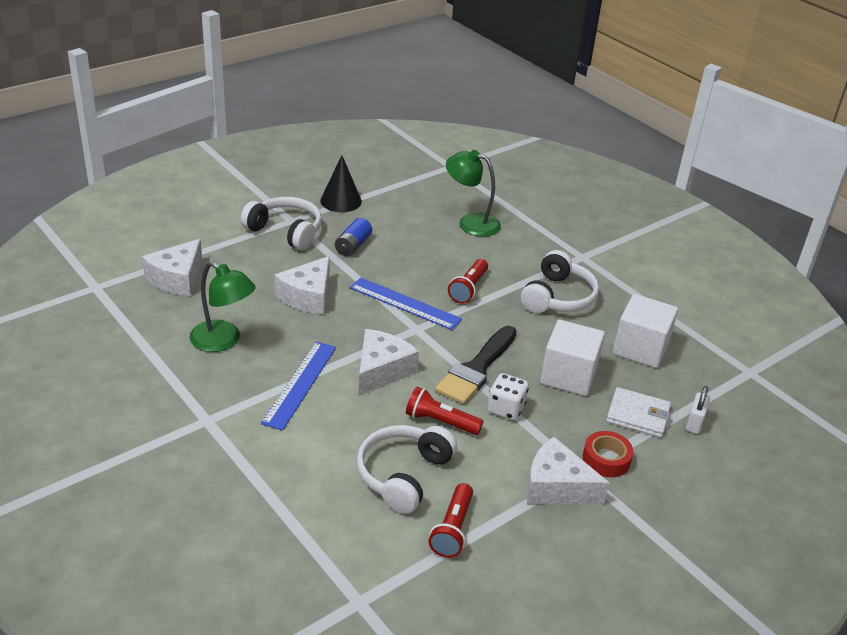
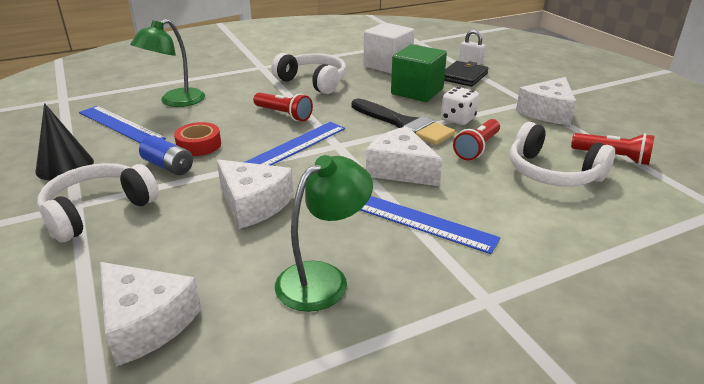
camera: 75 degrees left, 5 degrees down
white cube [540,320,605,396] -> green cube [391,44,447,102]
red tape [583,431,634,477] -> red tape moved to [174,122,221,156]
white wallet [606,387,671,438] -> black wallet [444,61,489,87]
none -> blue ruler [79,106,166,143]

